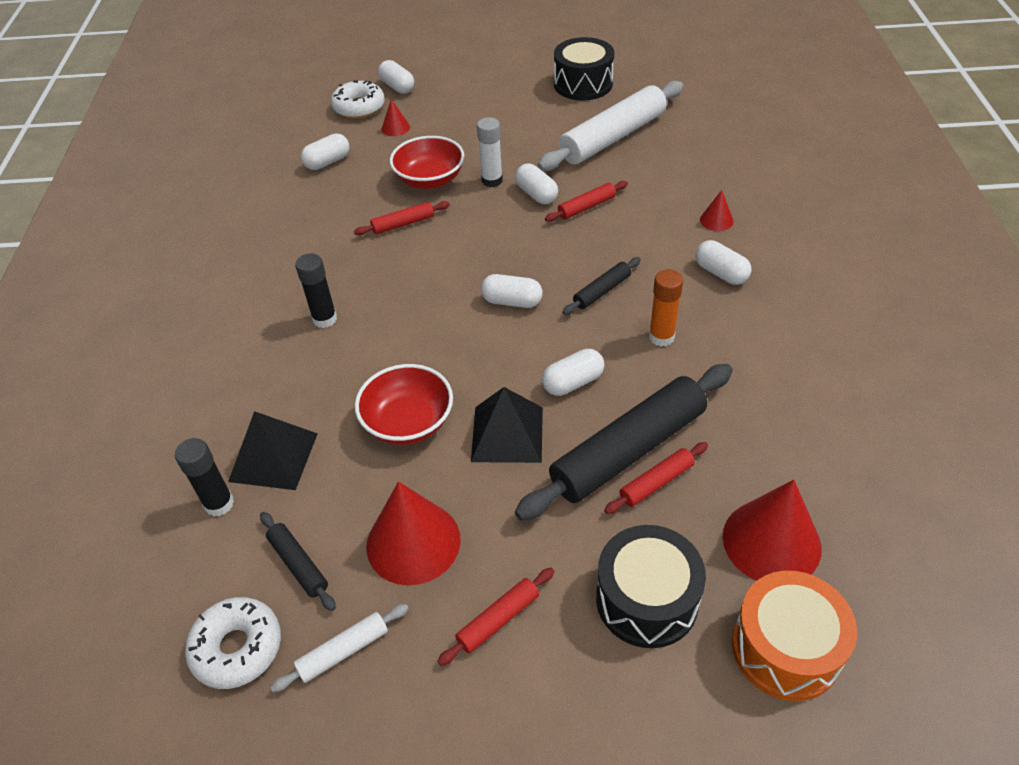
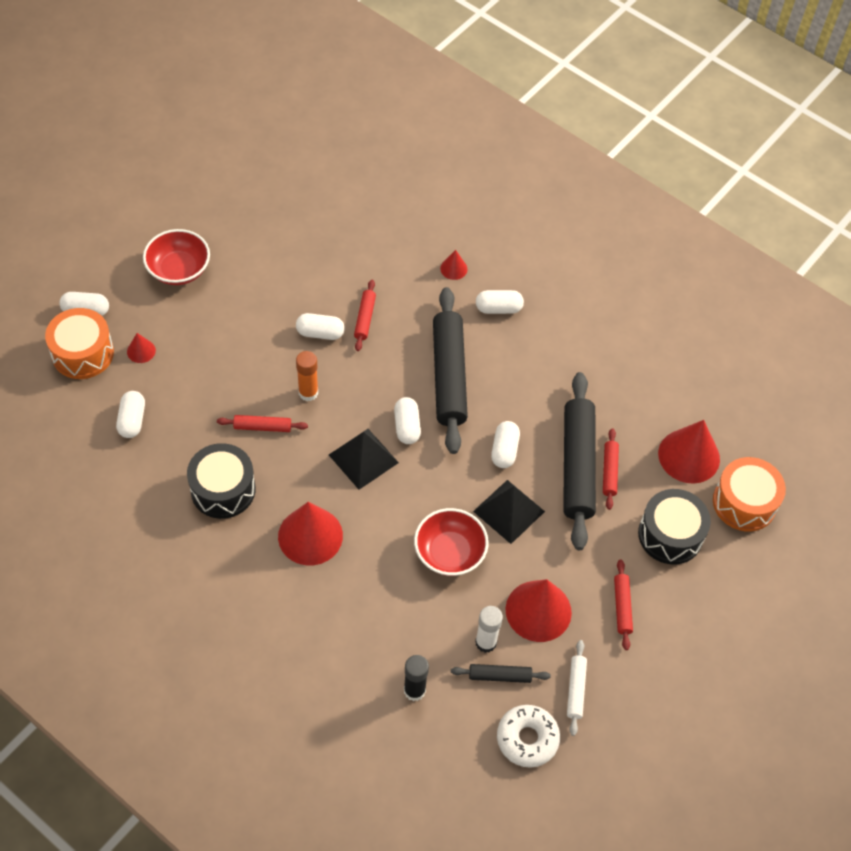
camera: 55 degrees left, 10 degrees up
black pyramid [228,411,318,490] -> black pyramid moved to [329,429,399,490]
black glue stick [295,253,337,328] -> red cone [278,502,343,565]
white donut [331,81,385,119] -> orange drum [45,308,114,379]
red rolling pin [354,201,450,235] -> red rolling pin turned 75 degrees clockwise [217,415,308,432]
red bowl [390,136,465,189] -> red bowl moved to [143,229,210,285]
white glue stick [477,117,503,187] -> white glue stick moved to [475,606,503,653]
white capsule [481,274,543,308] -> white capsule turned 60 degrees counterclockwise [394,397,421,444]
white rolling pin [537,81,683,171] -> none
black drum [554,37,614,101] -> black drum moved to [187,443,256,519]
black rolling pin [562,257,641,315] -> black rolling pin [433,287,468,454], size x2.18
orange glue stick [649,269,683,346] -> orange glue stick moved to [296,351,318,401]

